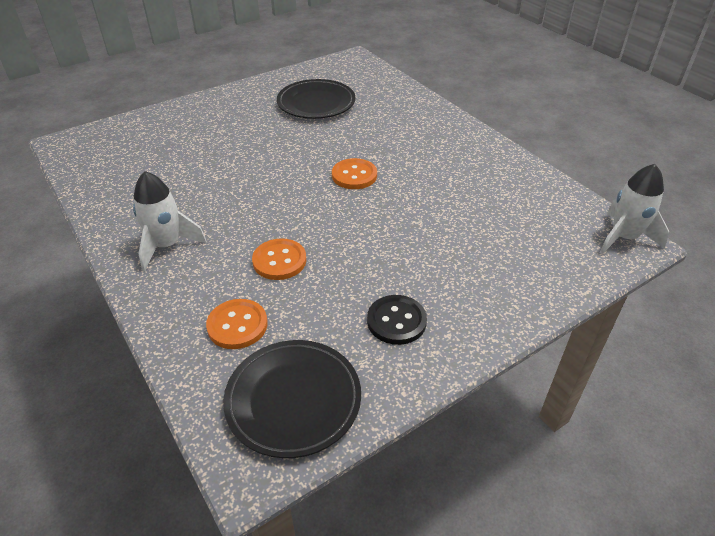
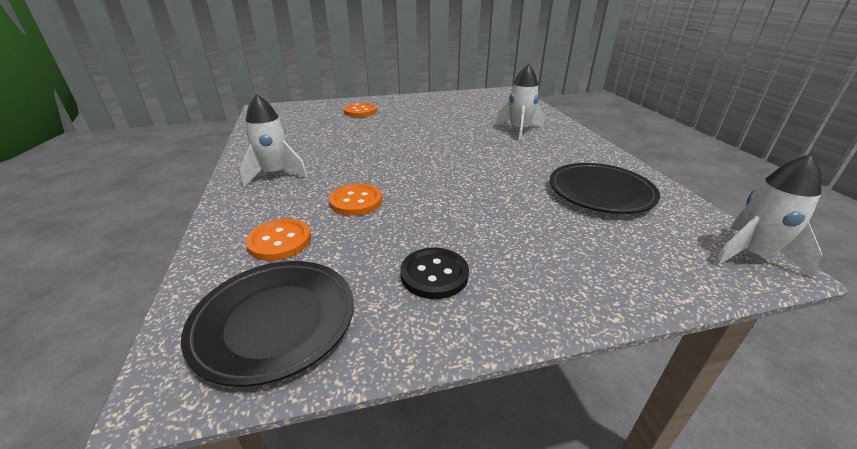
camera: 20 degrees right, 10 degrees down
black plate [277,79,356,119] -> black plate moved to [550,163,660,214]
orange button [332,158,377,189] -> orange button moved to [344,103,377,117]
none -> white rocket [496,64,544,141]

